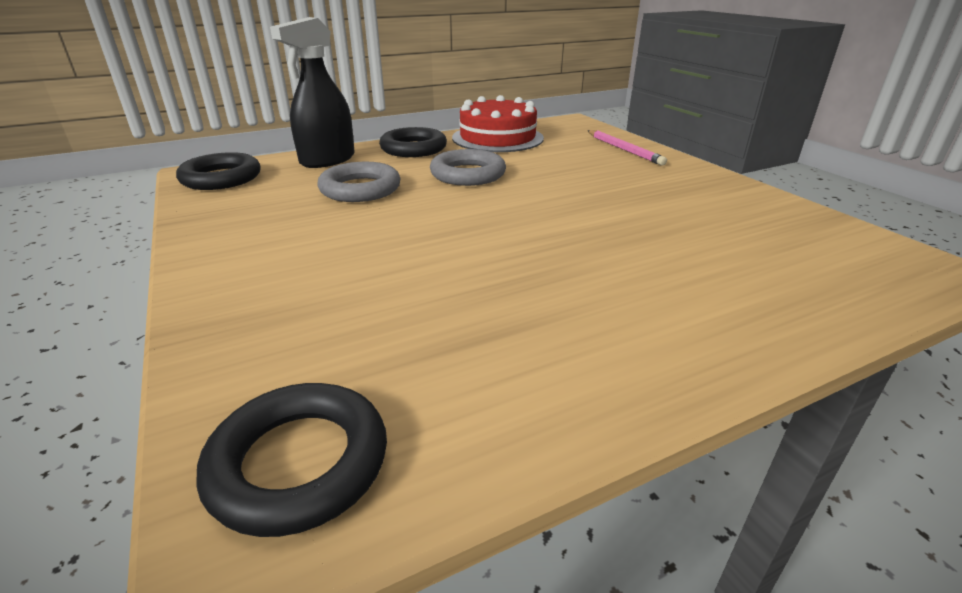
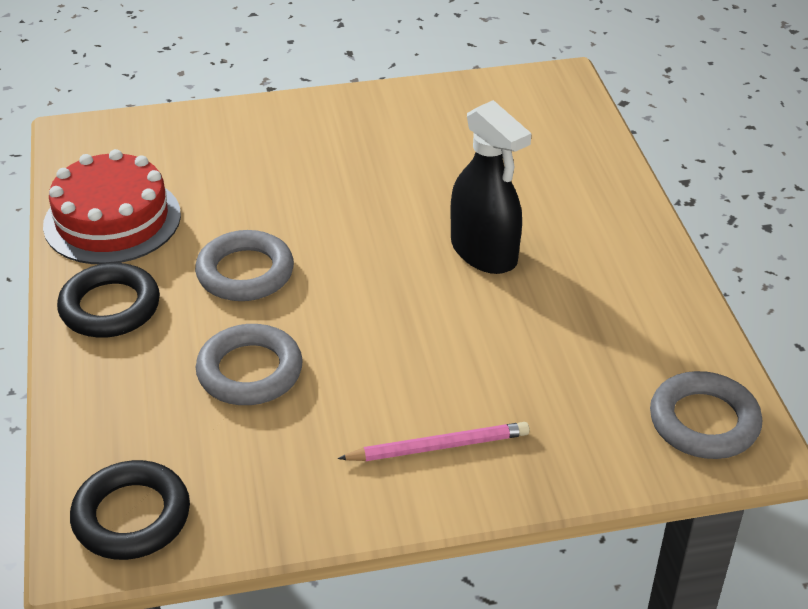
camera: 75 degrees left, 10 degrees up
black ring [197,383,387,537] -> grey ring [650,371,762,459]
black spray bottle [270,17,355,168] -> black spray bottle moved to [450,100,532,274]
pink pencil [588,130,667,166] -> pink pencil moved to [337,422,530,461]

